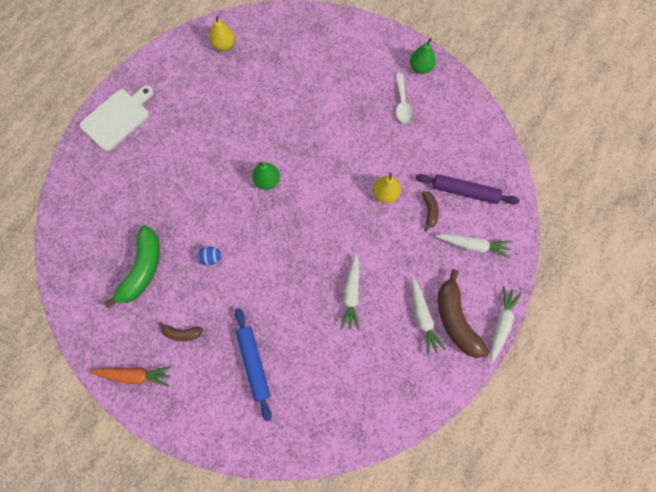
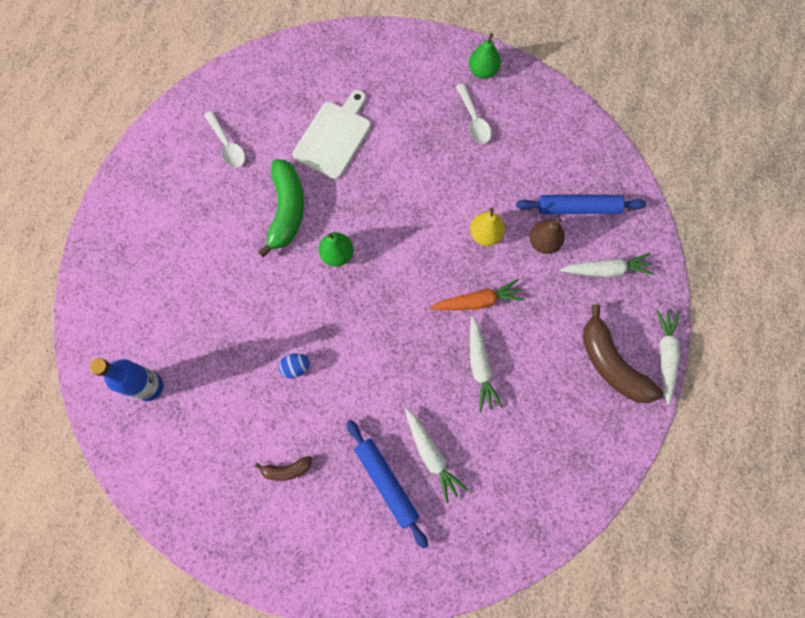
camera: 15 degrees left, 0 degrees up
white cutting board [79,85,154,152] -> white cutting board moved to [292,90,371,179]
orange carrot [90,366,171,387] -> orange carrot moved to [430,279,524,310]
green banana [104,225,160,308] -> green banana moved to [258,159,304,258]
yellow pear [209,16,235,51] -> none
white carrot [412,277,446,355] -> white carrot moved to [405,408,468,503]
purple rolling pin [416,174,519,204] -> blue rolling pin [516,195,646,214]
brown banana [422,191,439,232] -> brown pear [530,219,565,254]
none -> blue bottle [89,358,163,401]
none -> white spoon [204,111,245,168]

